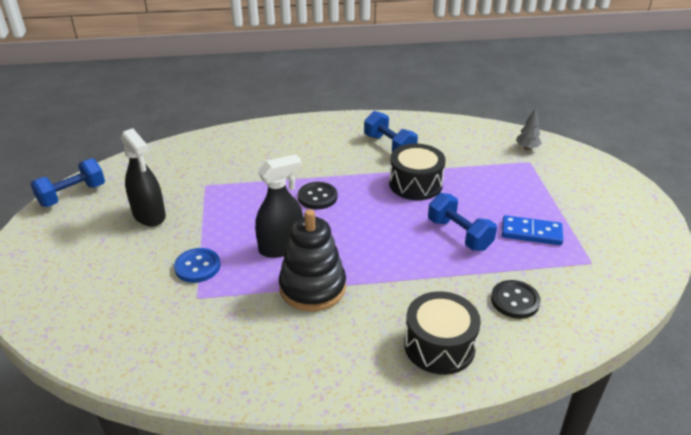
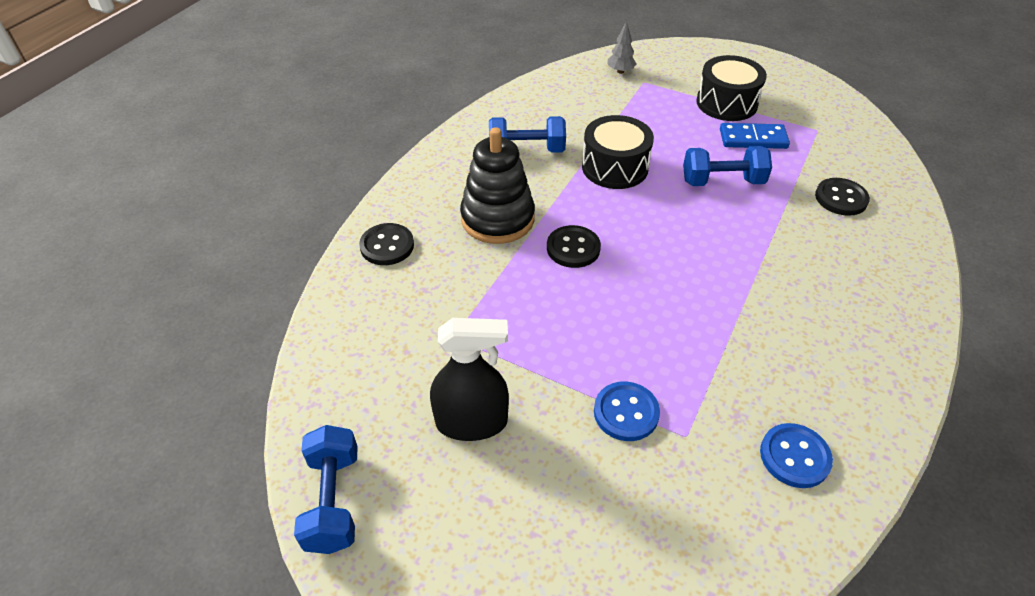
camera: 55 degrees left, 10 degrees up
black spray bottle [255,154,303,258] -> none
black stacking toy [279,209,346,311] -> black stacking toy moved to [460,127,535,244]
black drum [404,291,481,375] -> black drum moved to [696,55,767,121]
blue domino [502,215,563,245] -> blue domino turned 45 degrees clockwise [720,123,790,149]
none -> black button [359,223,414,265]
none -> blue button [760,423,833,488]

